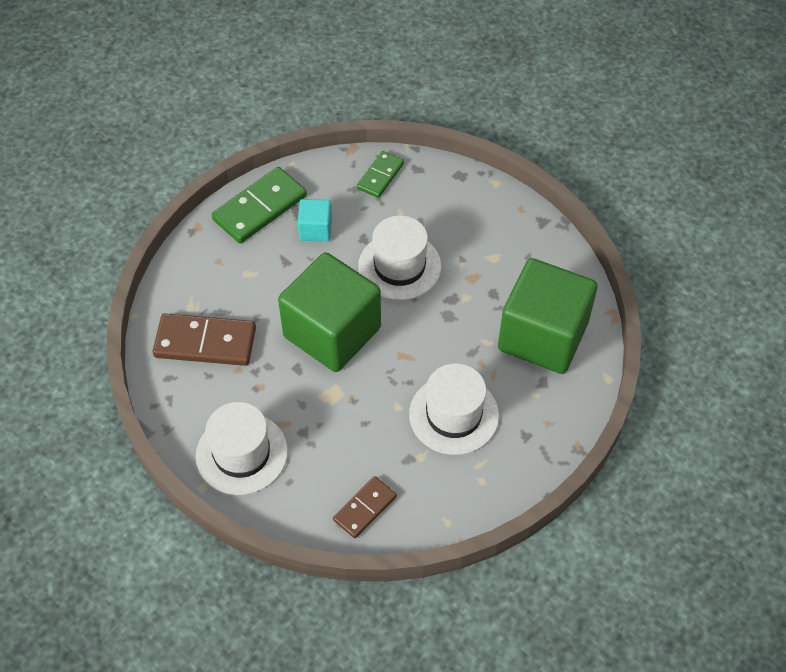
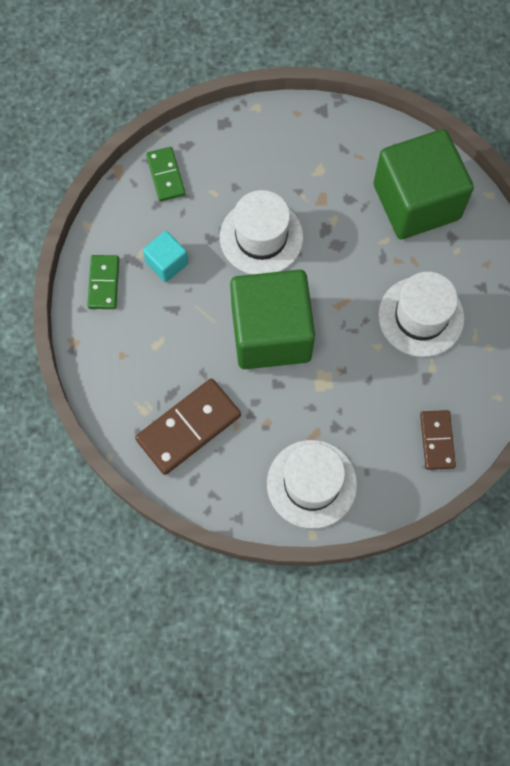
camera: 45 degrees left, 15 degrees up
green domino [212,167,307,244] -> green domino [87,255,119,309], size x0.60

